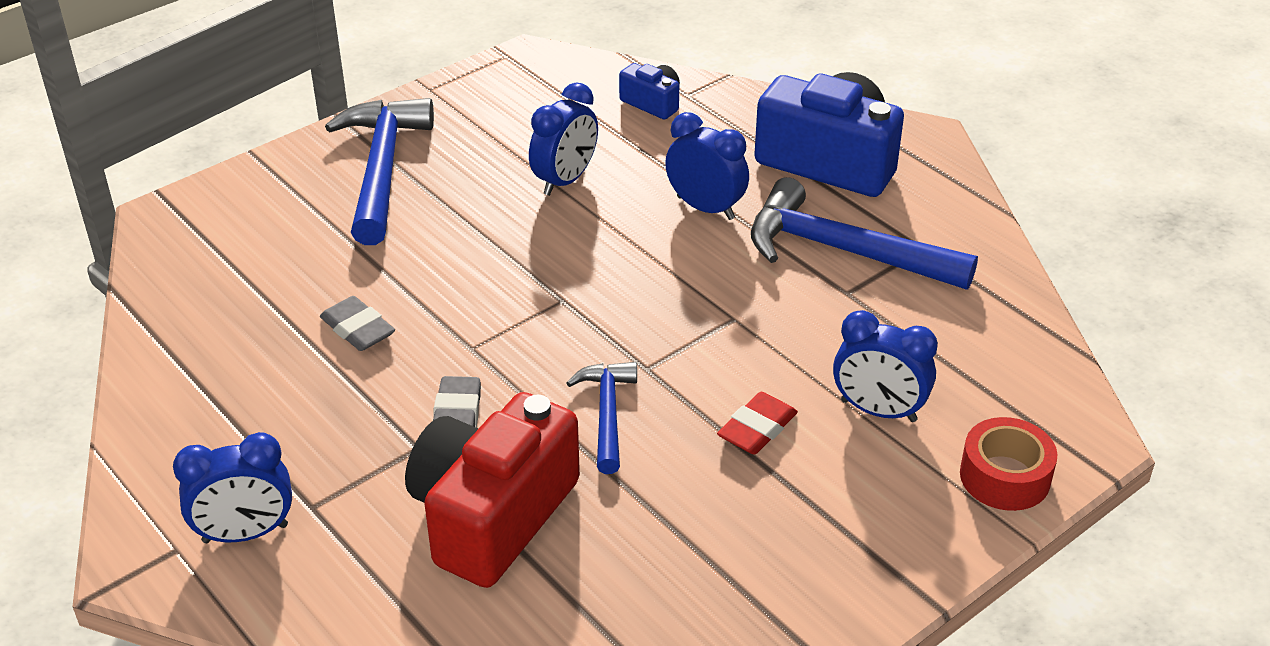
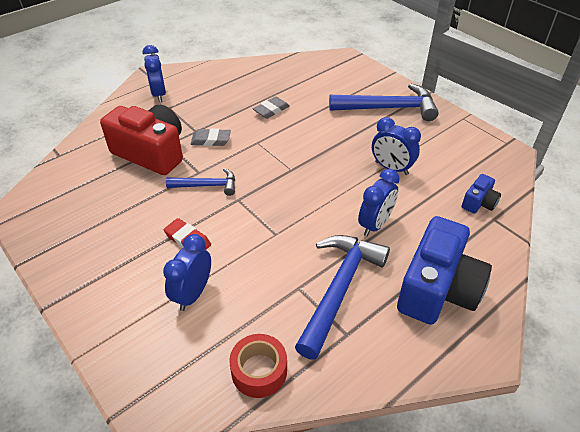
camera: 90 degrees right, 5 degrees up
red tape [960,417,1057,511] -> red tape moved to [229,334,287,398]

